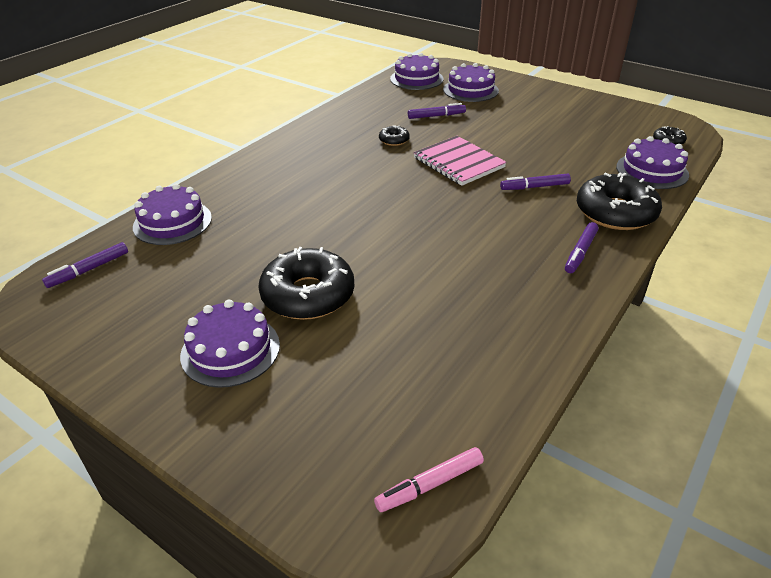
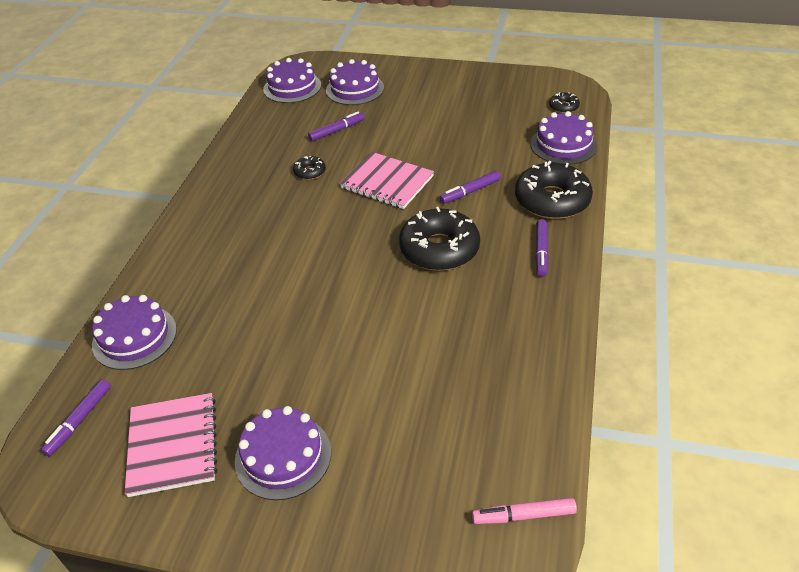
camera: 20 degrees left, 5 degrees up
black donut [258,247,354,320] -> black donut moved to [399,207,480,271]
pink marker [374,447,484,512] -> pink marker turned 45 degrees clockwise [472,498,577,524]
none -> pink notebook [125,393,217,497]

